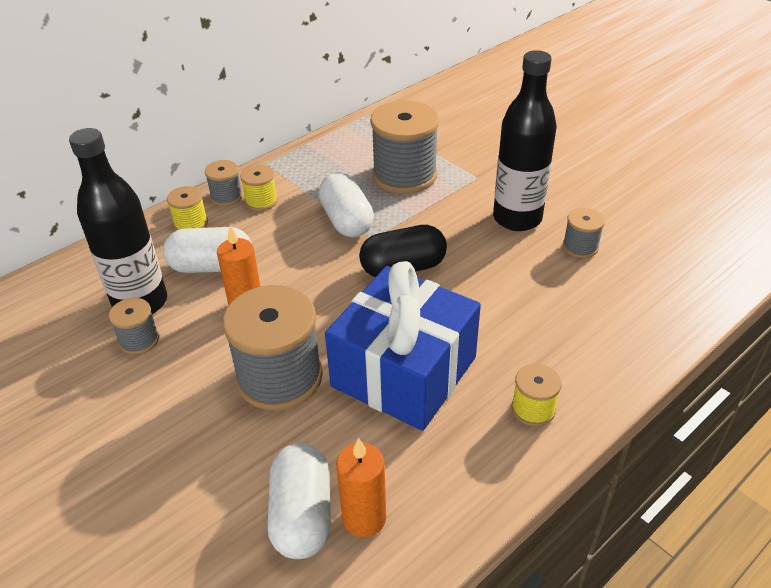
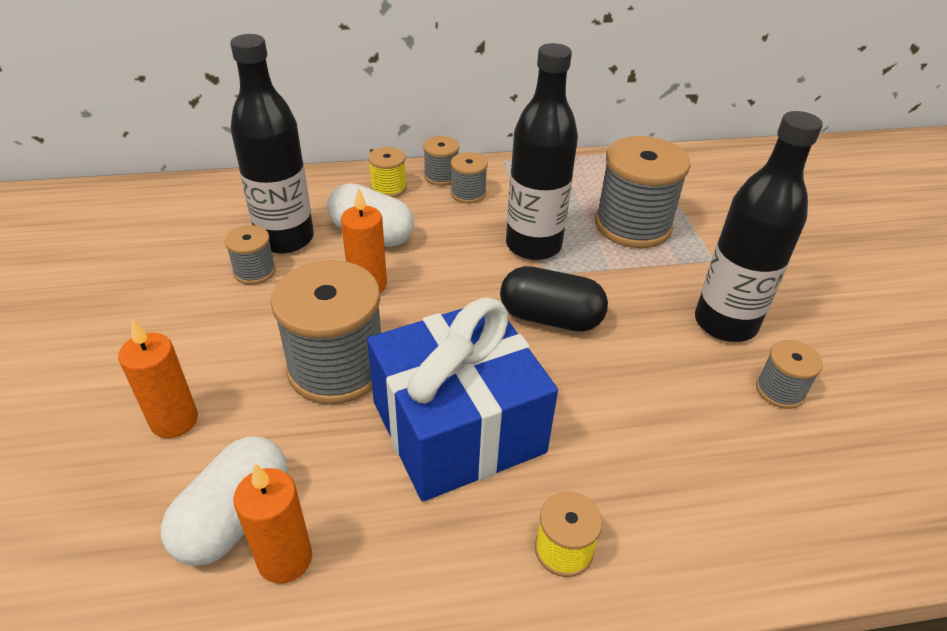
camera: 30 degrees right, 0 degrees up
yellow spool [240,165,278,211] -> grey spool [450,152,488,203]
white capsule [319,173,374,238] -> black bottle [506,43,578,260]
none -> orange candle [118,319,198,438]

